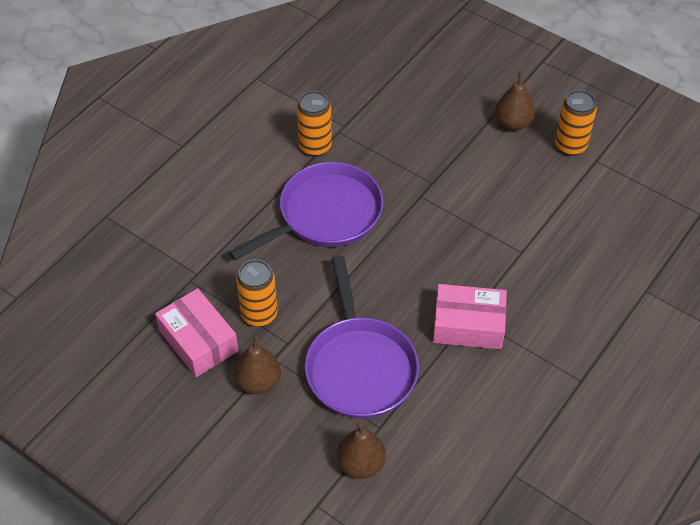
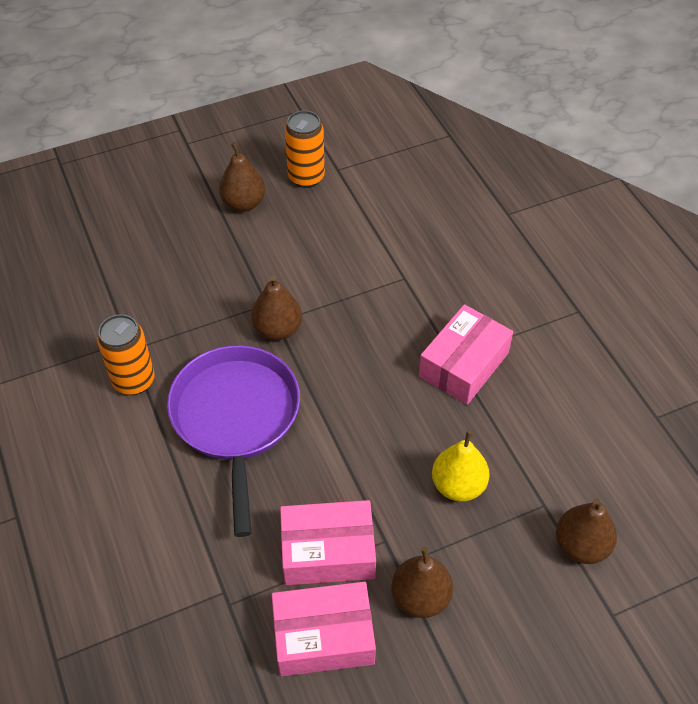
camera: 60 degrees left, 0 degrees up
orange can [236,259,278,327] -> pink box [280,500,376,585]
purple pan [305,255,419,419] -> yellow pear [432,430,489,502]
none -> brown pear [251,275,302,340]

